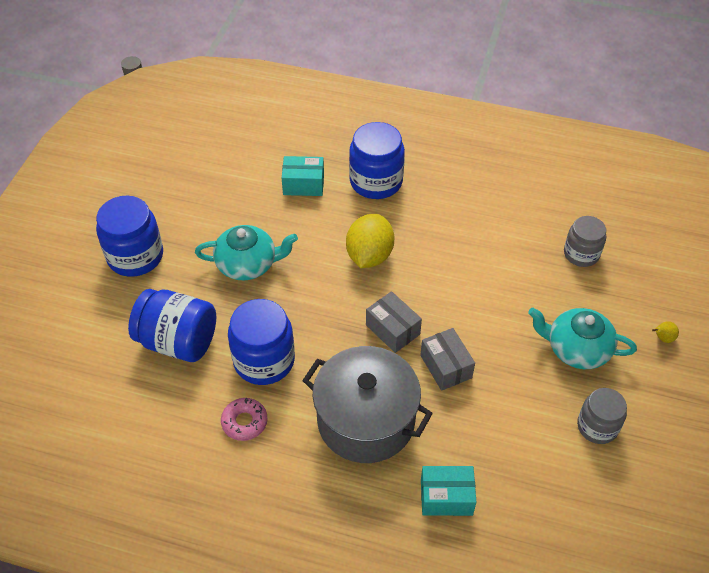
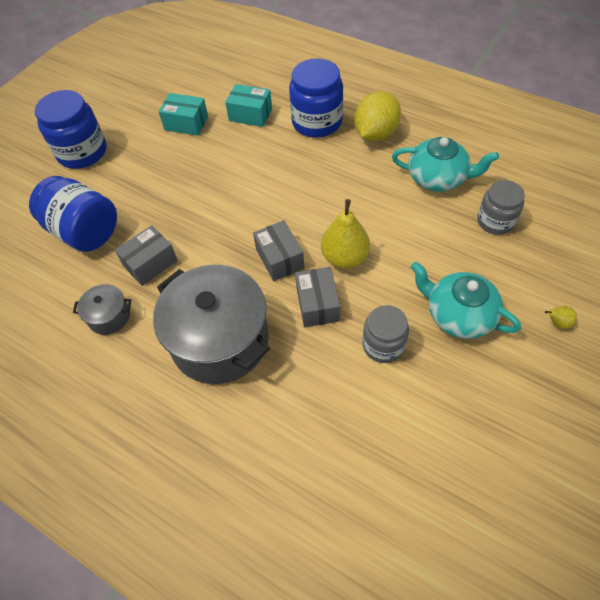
camera: 20 degrees right, 5 degrees up
turquoise teapot [195,225,298,280] -> turquoise teapot moved to [392,137,499,192]
pink donut [221,398,268,441] -> grey pot [73,284,131,335]
blue jar [228,299,295,385] -> grey box [115,225,178,286]
yellow lemon [346,214,394,268] -> yellow lemon moved to [354,91,401,141]
turquoise box [421,466,476,516] -> turquoise box moved to [158,93,208,136]
grey jar [577,388,627,444] -> grey jar moved to [362,305,409,363]
none -> yellow pear [321,199,370,269]

